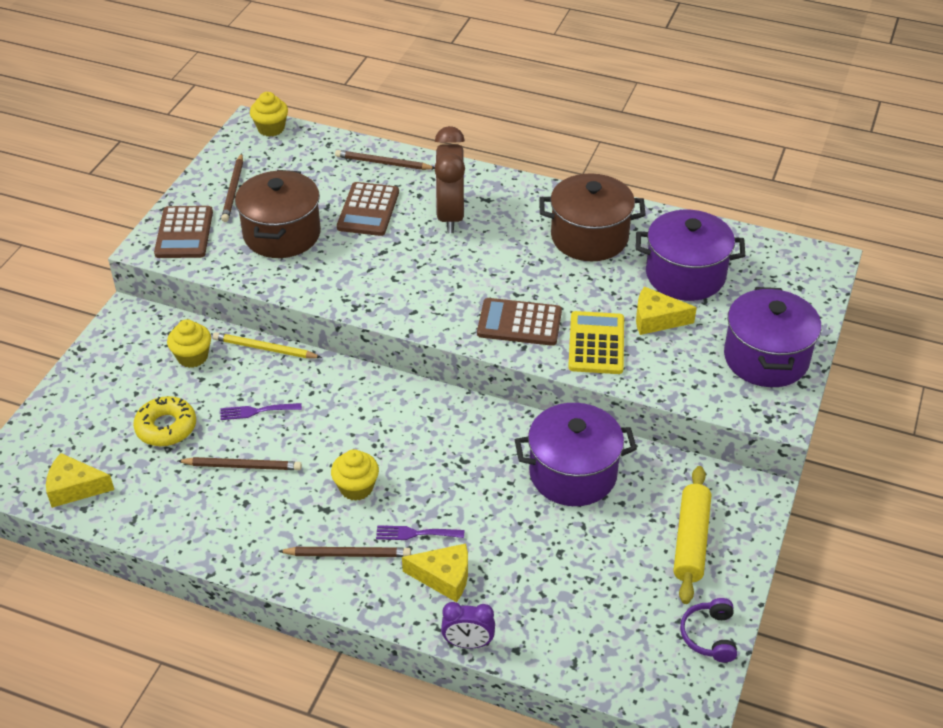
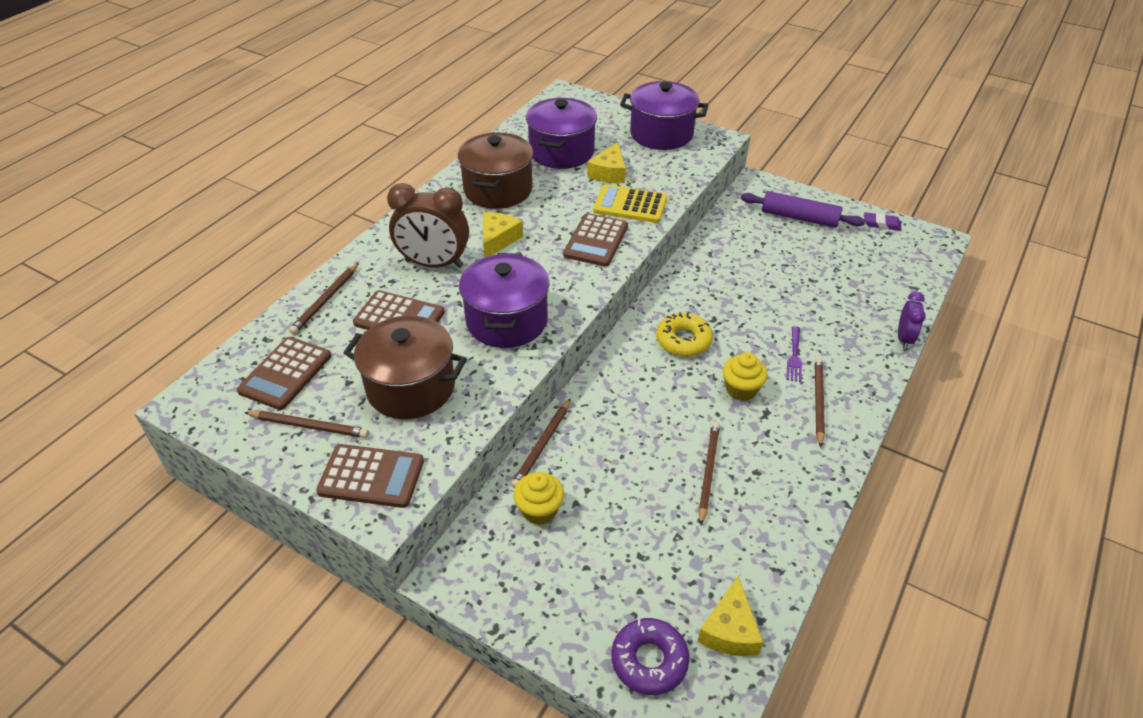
camera: 80 degrees left, 0 degrees up
yellow donut [133,396,196,446] -> yellow donut moved to [656,312,713,356]
yellow pencil [213,332,322,358] -> brown pencil [511,398,571,489]
purple fork [220,403,302,420] -> none
yellow cupcake [250,92,288,137] -> none
yellow cheese [402,543,468,602] -> yellow cheese moved to [483,212,523,257]
purple pot [515,403,637,506] -> purple pot moved to [459,253,549,348]
yellow rolling pin [674,466,711,604] -> purple rolling pin [741,191,865,228]
purple headphones [680,598,737,662] -> purple eraser [864,212,901,231]
none -> brown calculator [237,337,331,410]
none -> purple donut [611,618,690,695]

